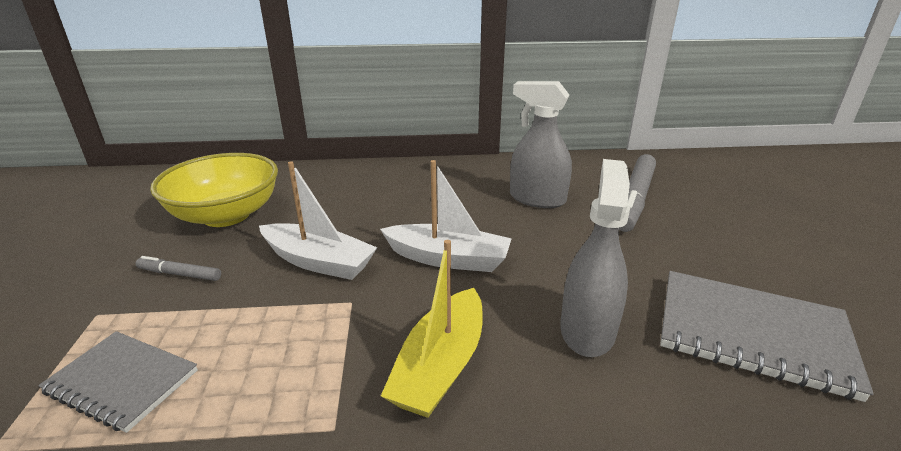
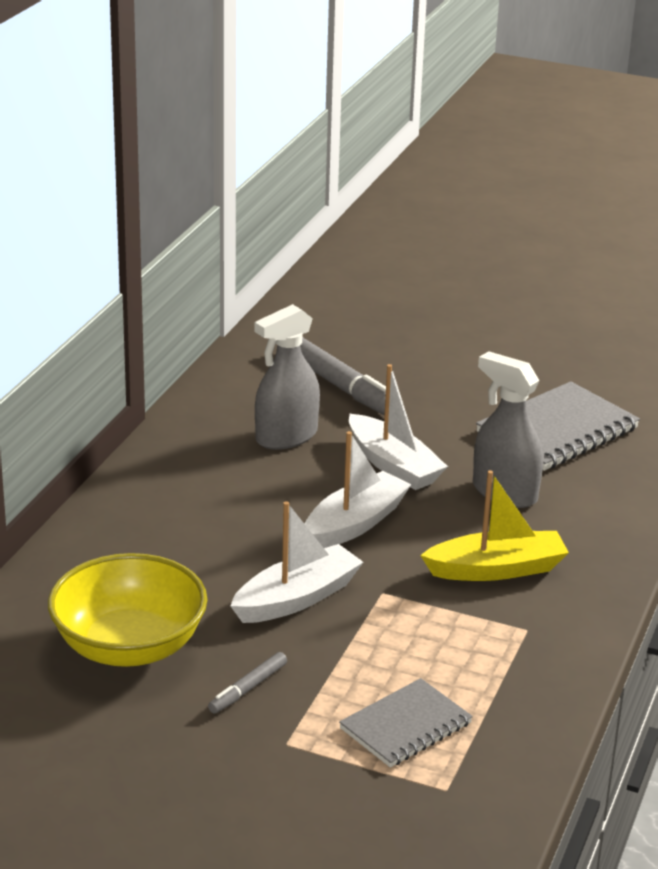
camera: 65 degrees left, 0 degrees up
yellow boat [381,240,483,418] -> yellow boat turned 60 degrees counterclockwise [420,470,569,581]
none -> white boat [349,364,448,490]

